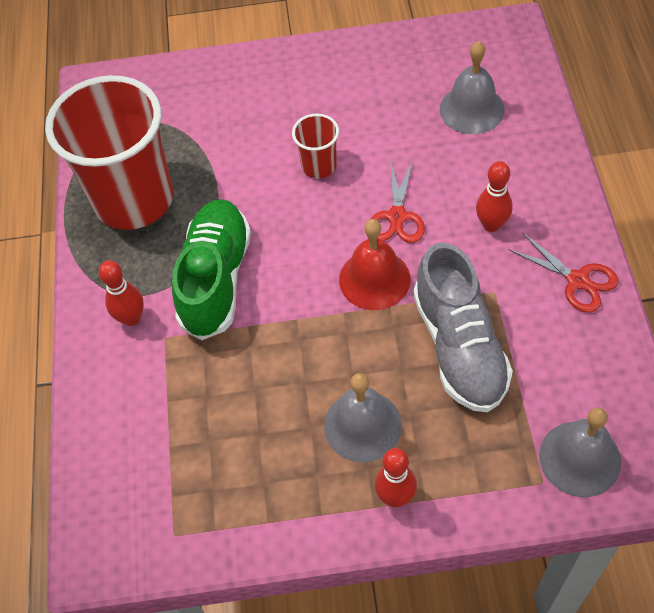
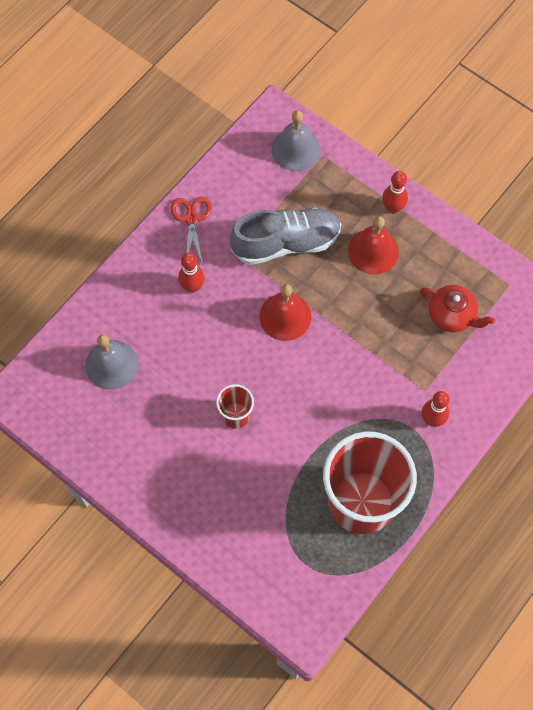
camera: 140 degrees left, 10 degrees up
green shoe [172,199,251,340] -> none
grey bell [324,373,402,462] -> red bell [348,216,399,275]
red scissors [371,160,425,243] -> none
grey shoe [413,242,513,413] -> grey shoe turned 45 degrees clockwise [230,207,341,265]
none -> red teapot [420,285,495,332]

